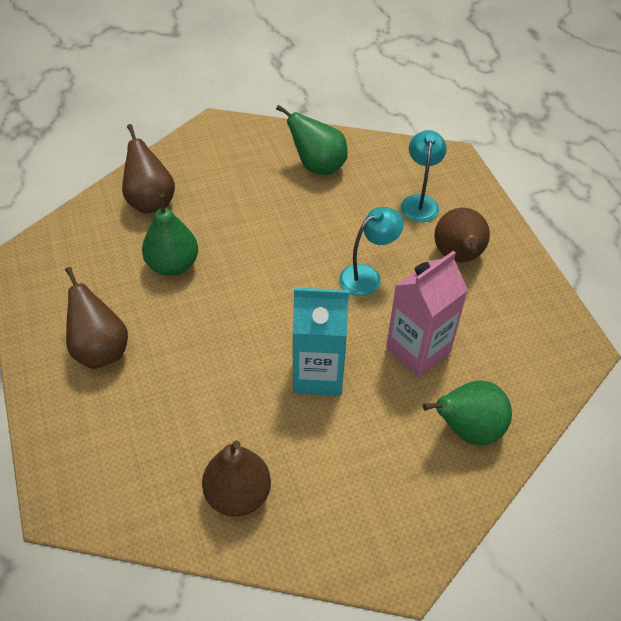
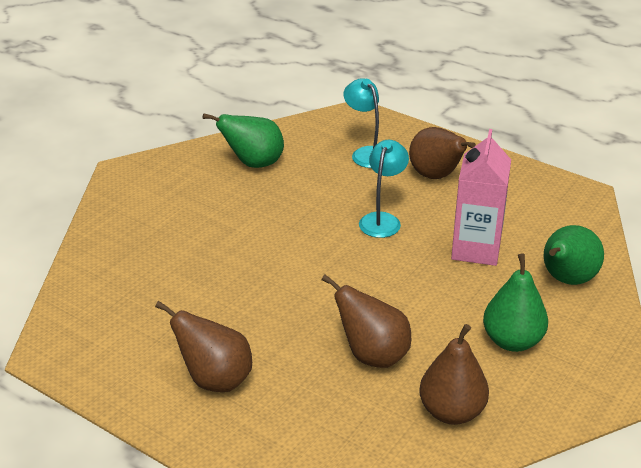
camera: 35 degrees left, 15 degrees down
brown pear [122,124,175,213] -> brown pear moved to [321,274,411,368]
green pear [142,194,198,276] -> green pear moved to [483,254,548,352]
turquoise carton [293,287,349,396] -> none

